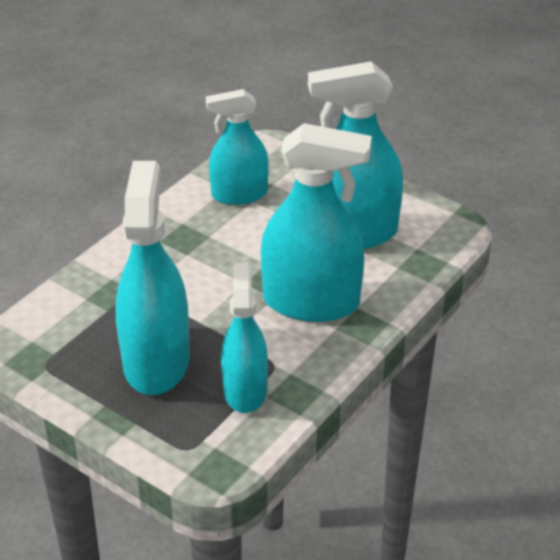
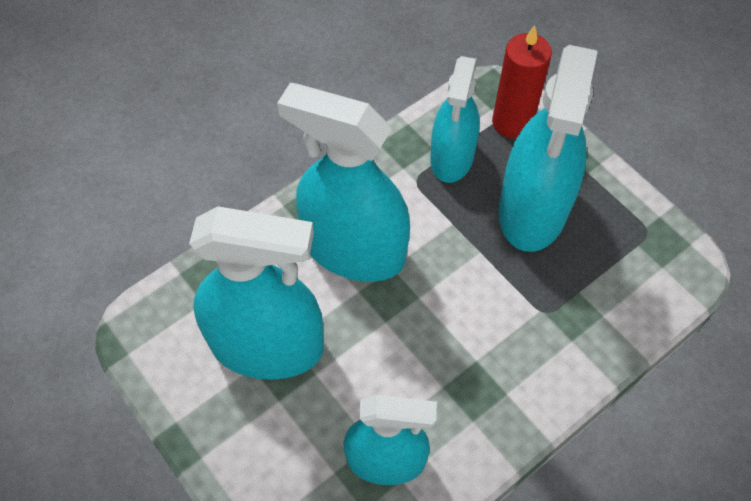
camera: 165 degrees left, 20 degrees up
none -> red candle [492,25,552,138]

